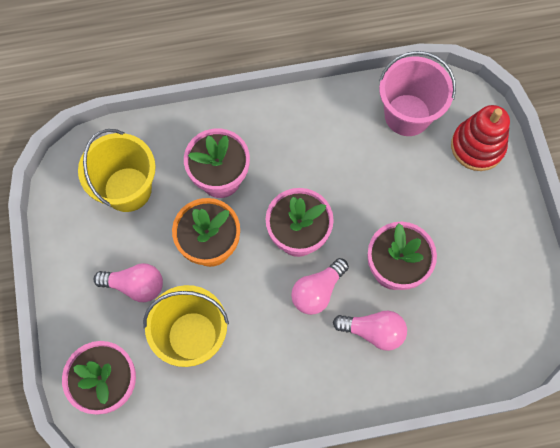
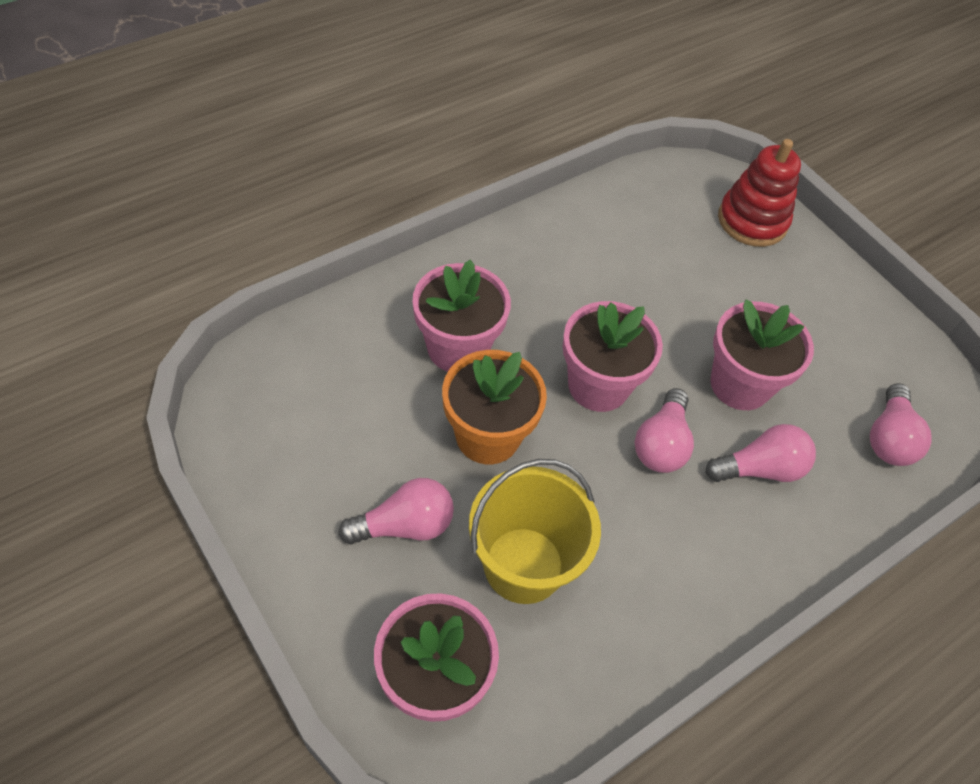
camera: 30 degrees left, 15 degrees down
yellow bucket [78,129,156,212] -> none
pink bucket [379,51,456,136] -> none
none -> pink light bulb [870,383,932,466]

